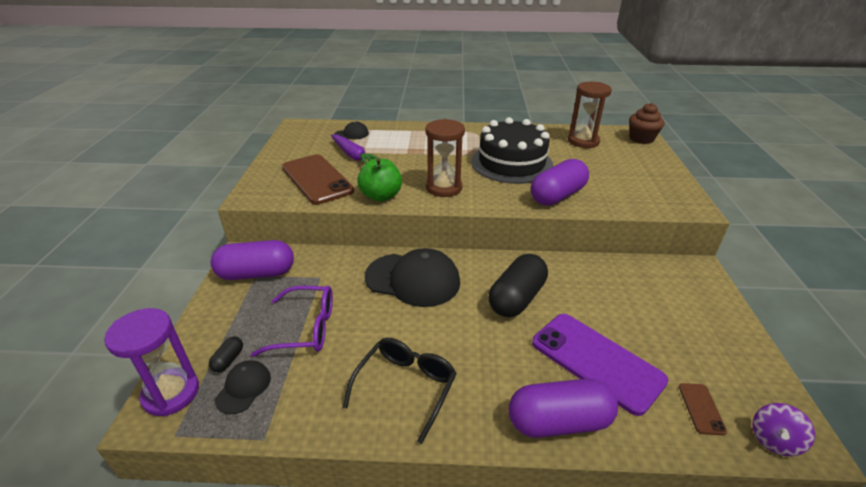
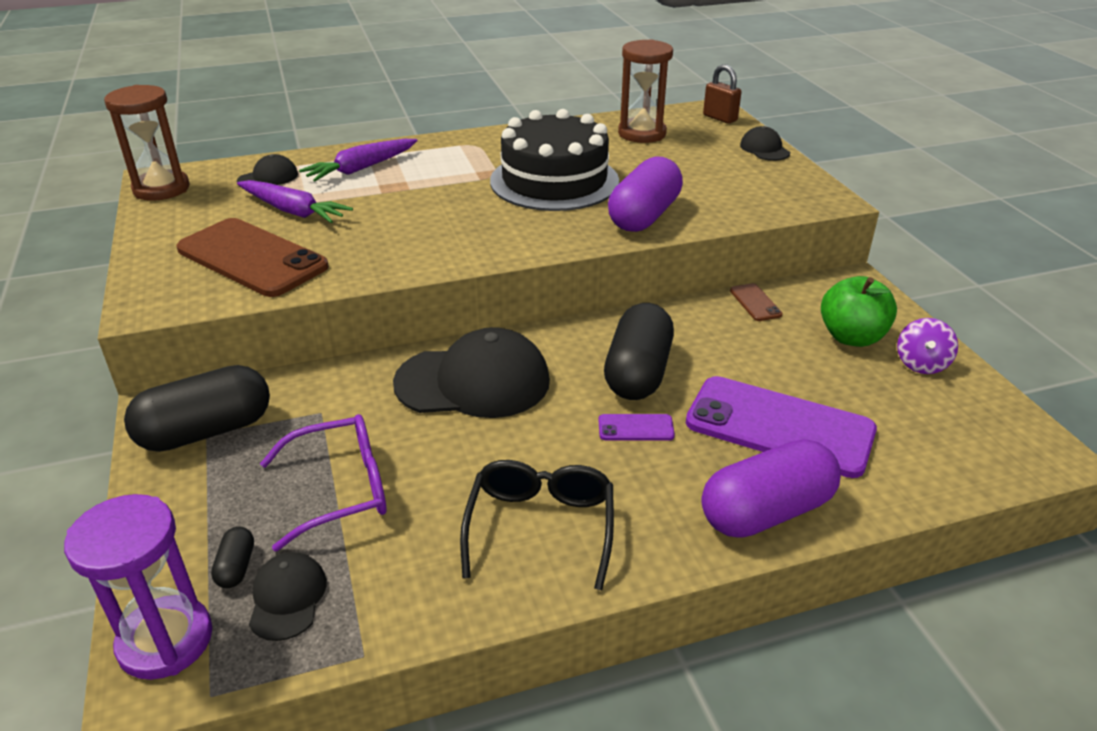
camera: 20 degrees left, 0 degrees up
purple capsule [211,240,294,280] -> black capsule [124,365,270,452]
green apple [357,158,402,202] -> green apple moved to [821,276,897,347]
brown hourglass [425,119,465,197] -> brown hourglass moved to [104,85,190,201]
brown cupcake [629,103,664,144] -> brown padlock [703,64,741,124]
brown phone [679,383,727,435] -> brown phone moved to [730,283,783,321]
purple spinning top [752,403,815,456] -> purple spinning top moved to [897,318,958,374]
none -> purple carrot [299,139,418,182]
none -> purple phone [599,414,675,441]
none -> black cap [740,126,790,161]

